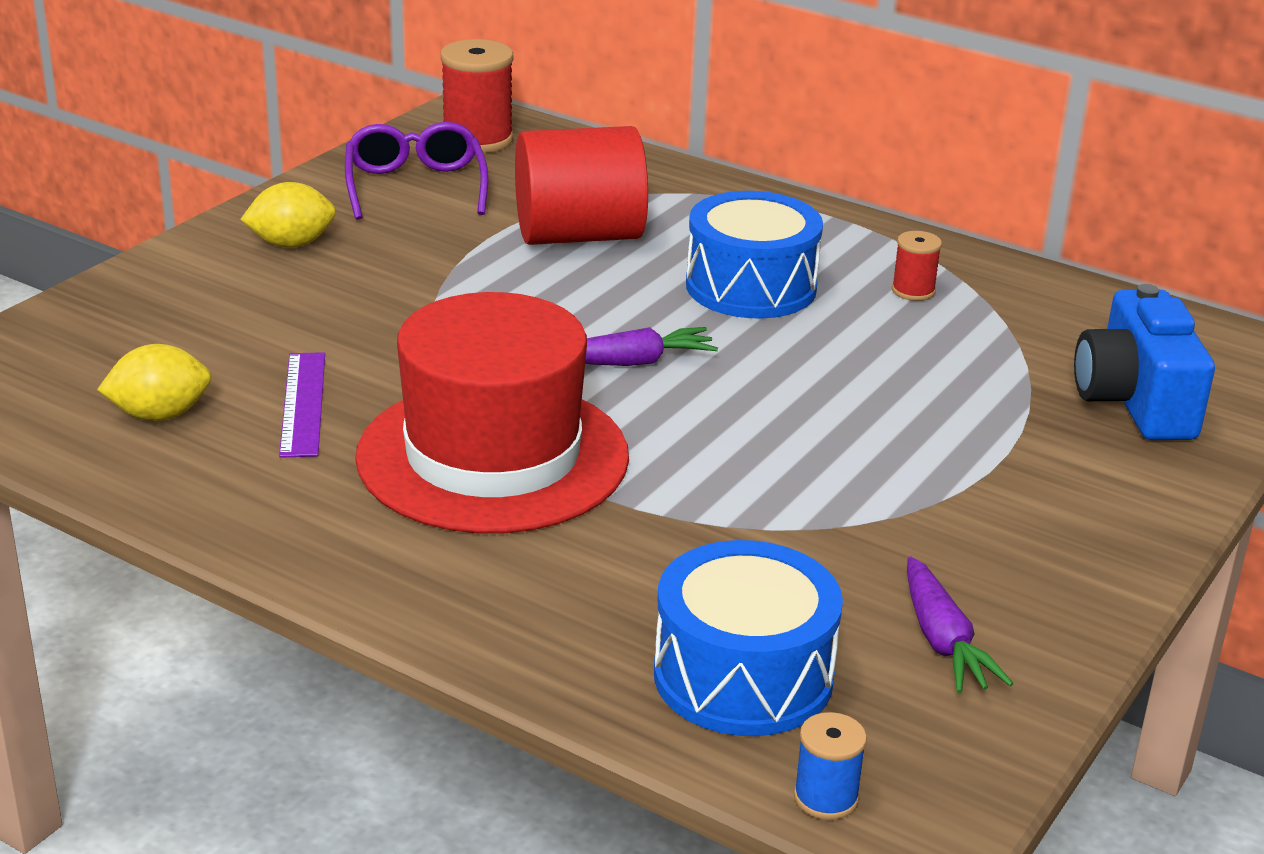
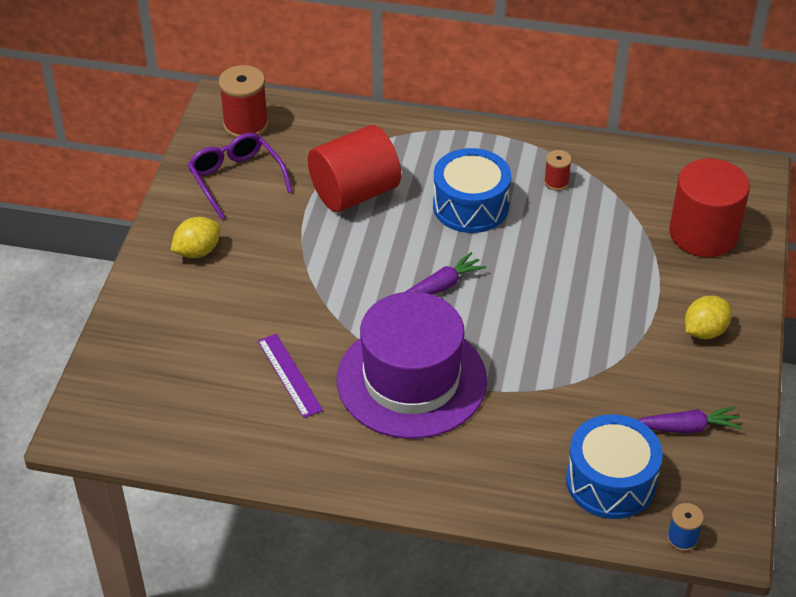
camera: 20 degrees left, 15 degrees up
yellow lemon [97,344,212,421] -> yellow lemon moved to [685,296,732,339]
red hat [355,292,629,533] -> purple hat [337,292,487,439]
purple carrot [907,556,1013,693] -> purple carrot turned 60 degrees counterclockwise [638,406,742,433]
blue camera [1074,284,1215,440] -> red cylinder [669,159,750,257]

